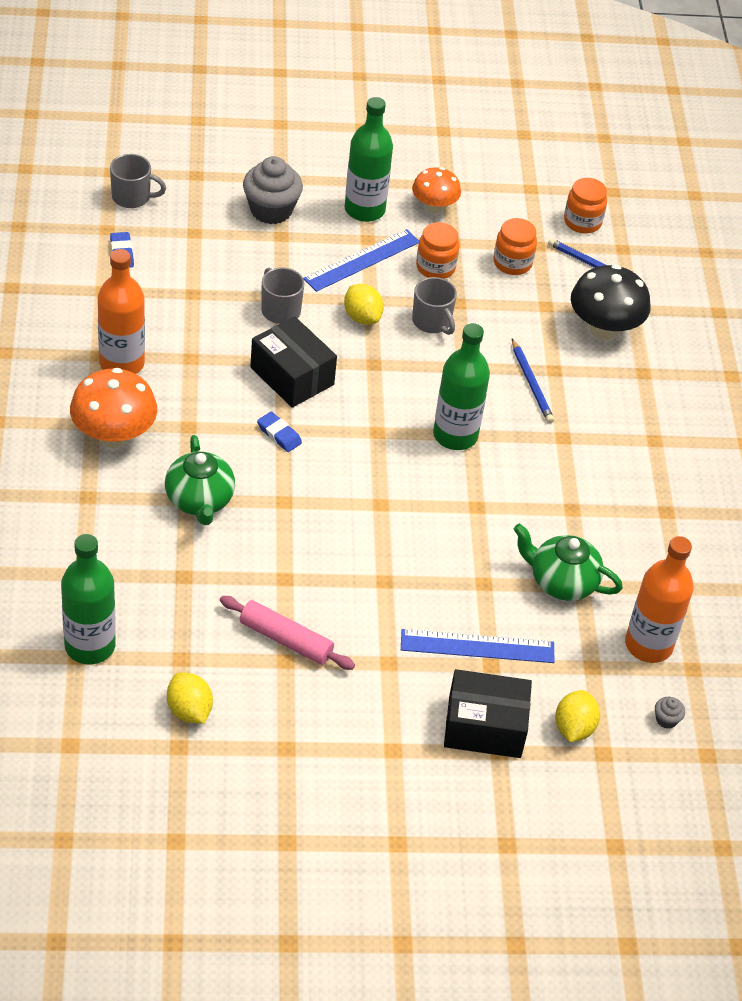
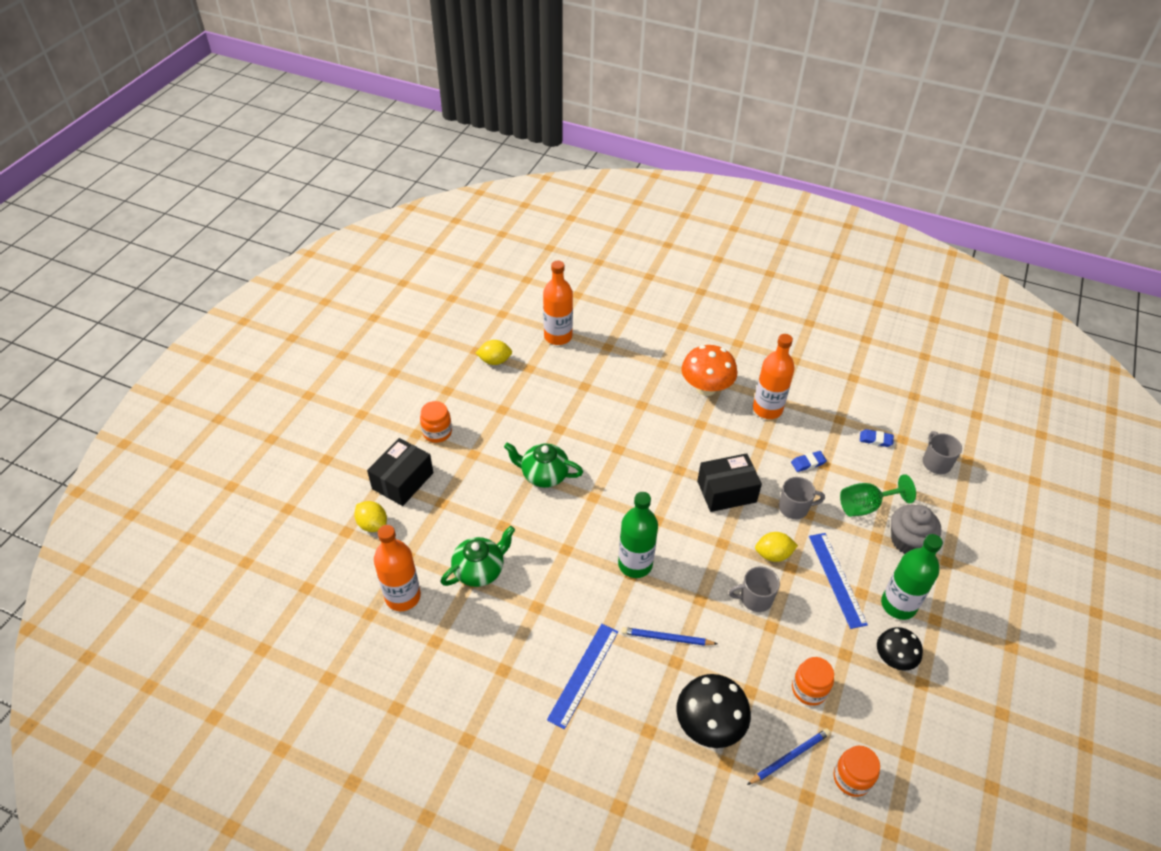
camera: 120 degrees right, 0 degrees up
green bottle [61,534,116,664] -> orange bottle [543,261,573,345]
grey mug [110,154,166,208] -> grey mug turned 135 degrees clockwise [923,431,962,474]
green teapot [165,435,235,525] -> green teapot moved to [504,443,583,488]
pink rolling pin [220,596,355,670] -> none
blue eraser [257,412,302,452] -> blue eraser moved to [791,451,827,472]
blue ruler [401,629,555,663] -> blue ruler moved to [547,624,618,729]
orange mushroom [412,167,461,214] -> black mushroom [877,627,923,671]
orange jar [416,222,459,279] -> orange jar moved to [420,401,452,443]
grey cupcake [655,697,685,729] -> none
none -> green goblet [840,474,916,516]

